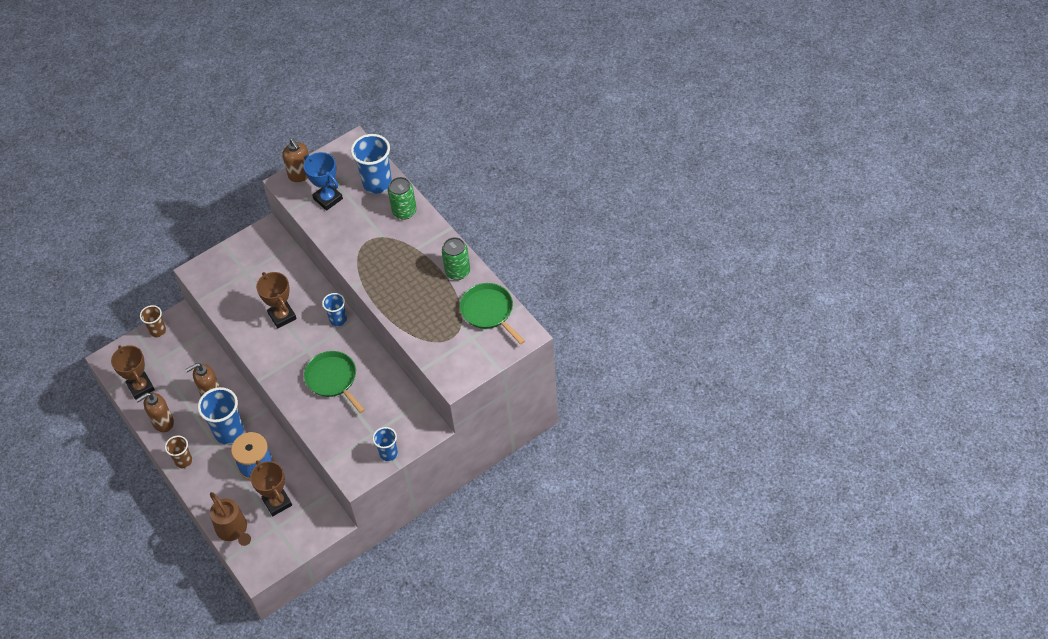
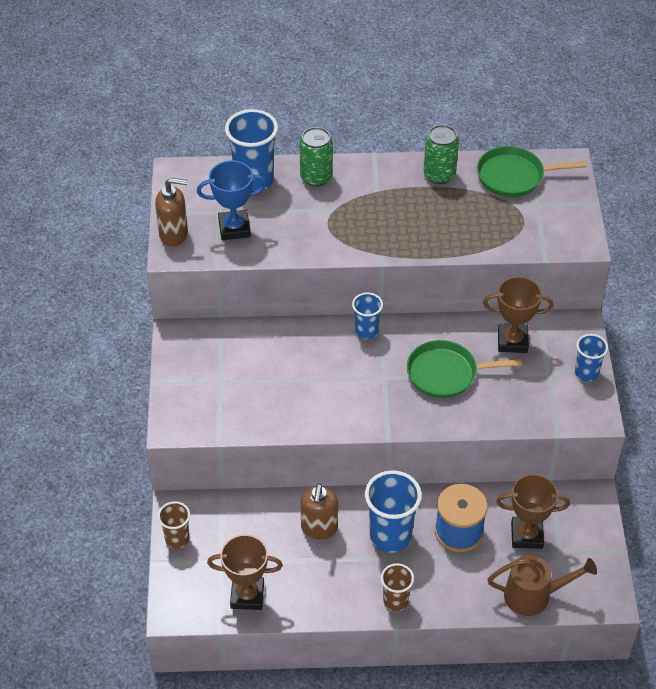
camera: 60 degrees left, 5 degrees down
brown soap dispenser [136,393,174,432] -> none
brown trophy [256,272,297,328] -> brown trophy moved to [483,277,554,353]

